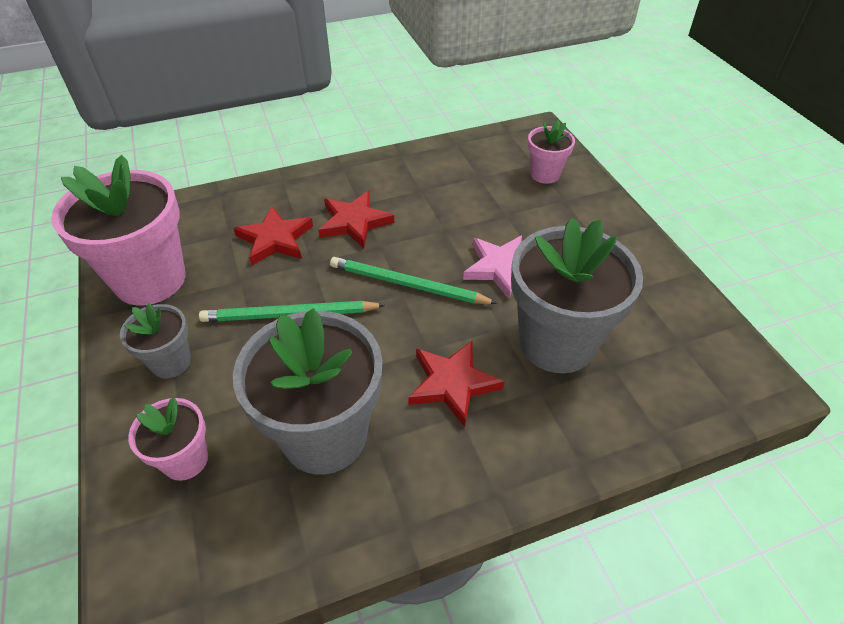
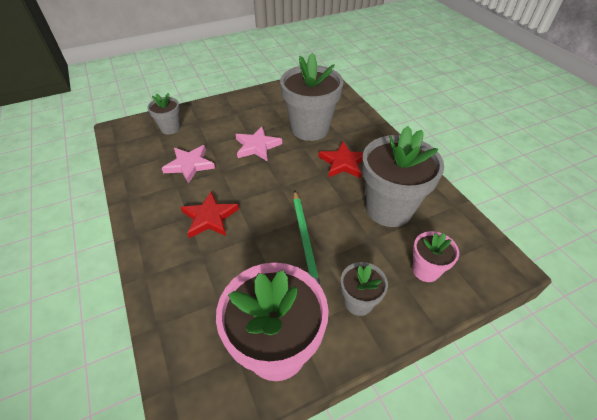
camera: 95 degrees left, 0 degrees up
red star [233,206,313,266] -> none
green pencil [330,257,498,304] -> none
pink flower pot [528,120,575,184] -> grey flower pot [147,93,180,134]
none -> pink star [161,145,215,184]

